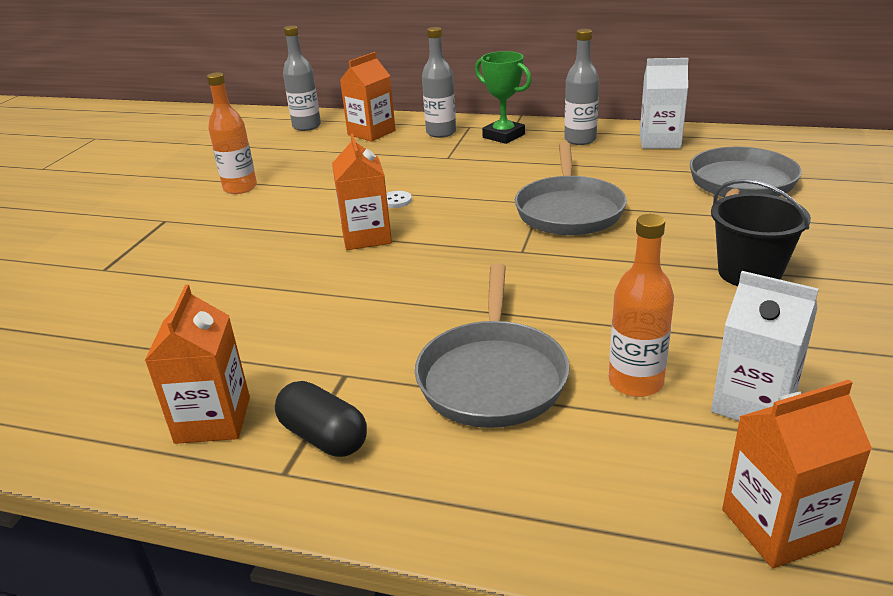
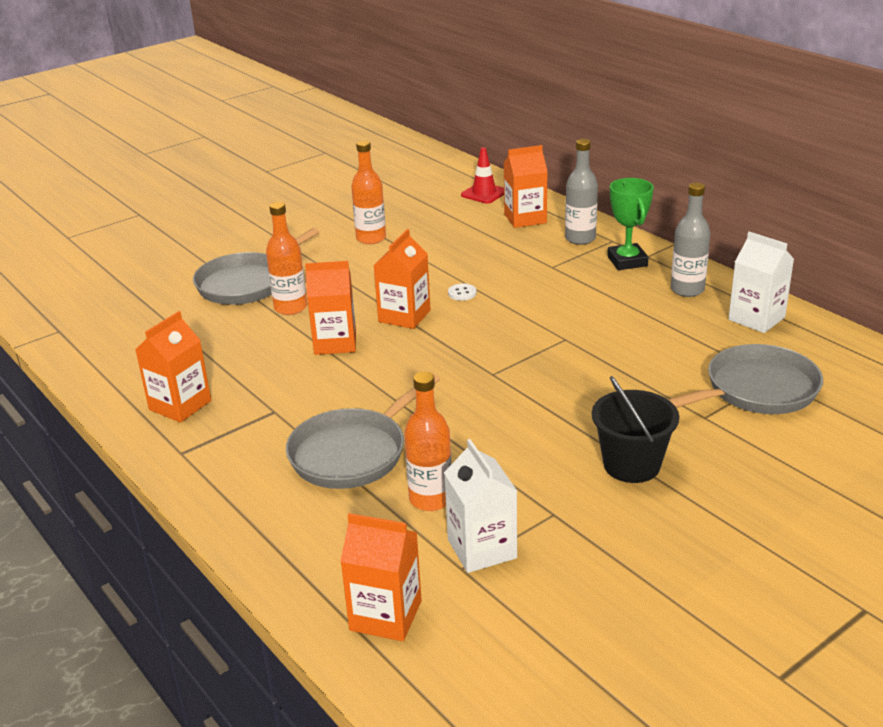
camera: 35 degrees right, 0 degrees up
black capsule [275,381,367,457] -> none
grey bottle [283,26,321,131] -> red traffic cone [461,147,504,204]
grey pan [515,142,627,235] -> grey pan moved to [193,228,319,305]
none -> orange bottle [266,202,307,315]
none -> orange carton [305,261,356,355]

